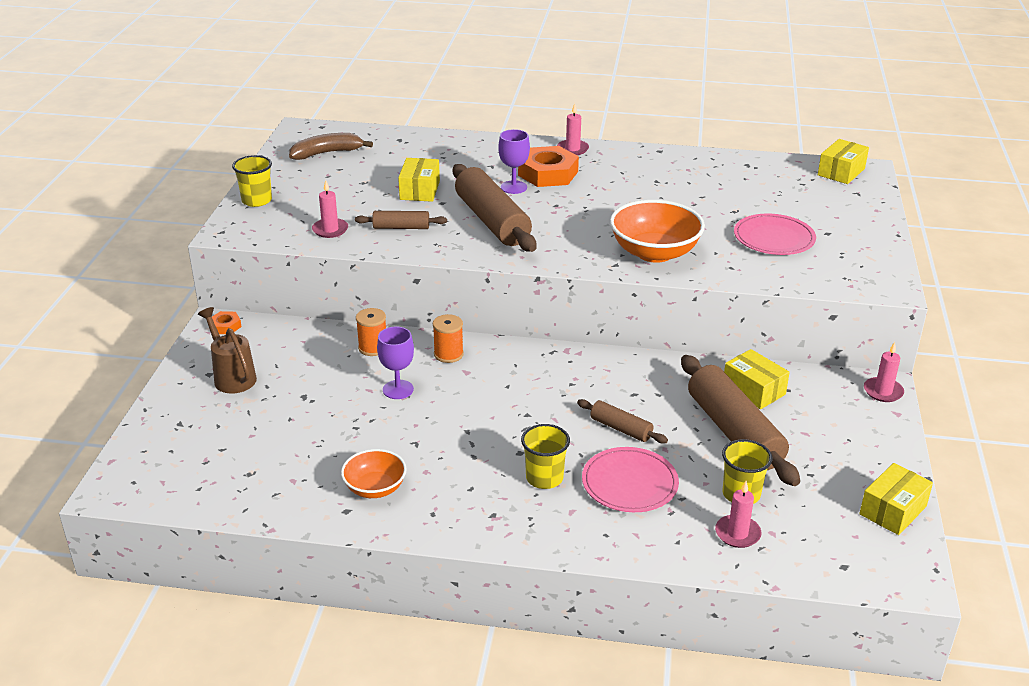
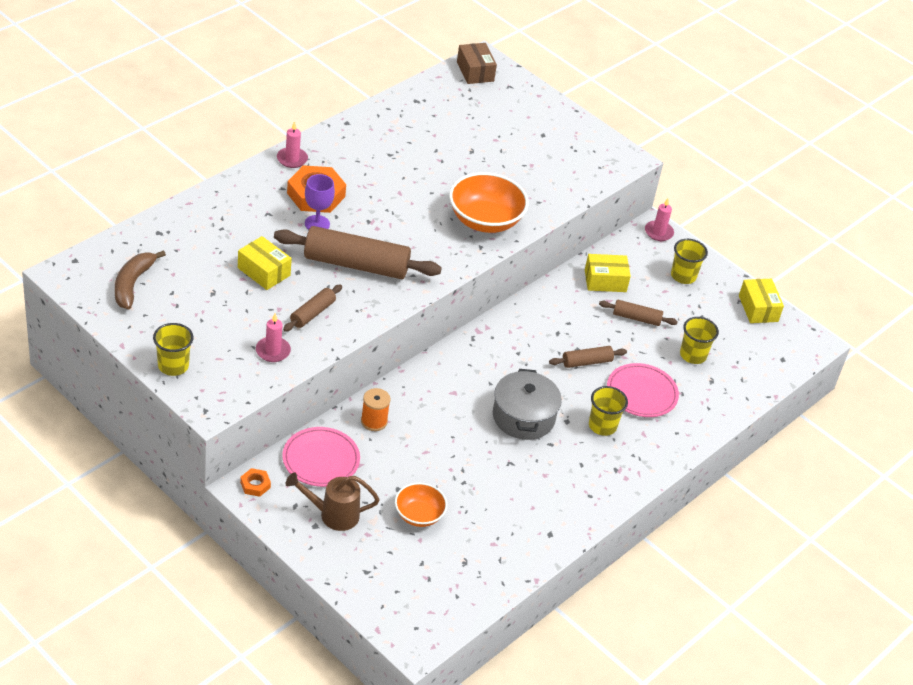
camera: 60 degrees left, 10 degrees up
orange bowl [341,449,407,498] -> orange bowl moved to [395,482,447,527]
purple goblet [377,327,414,399] -> none
orange spool [433,314,464,363] -> none
brown rolling pin [681,355,800,486] -> brown rolling pin [599,300,678,326], size x0.49
pink candle [715,481,762,548] -> none
pink plate [734,214,816,255] -> pink plate moved to [282,427,360,487]
yellow box [818,139,869,184] -> brown box [457,43,497,84]
none -> grey pot [493,369,562,440]
none -> yellow cup [671,239,708,284]

